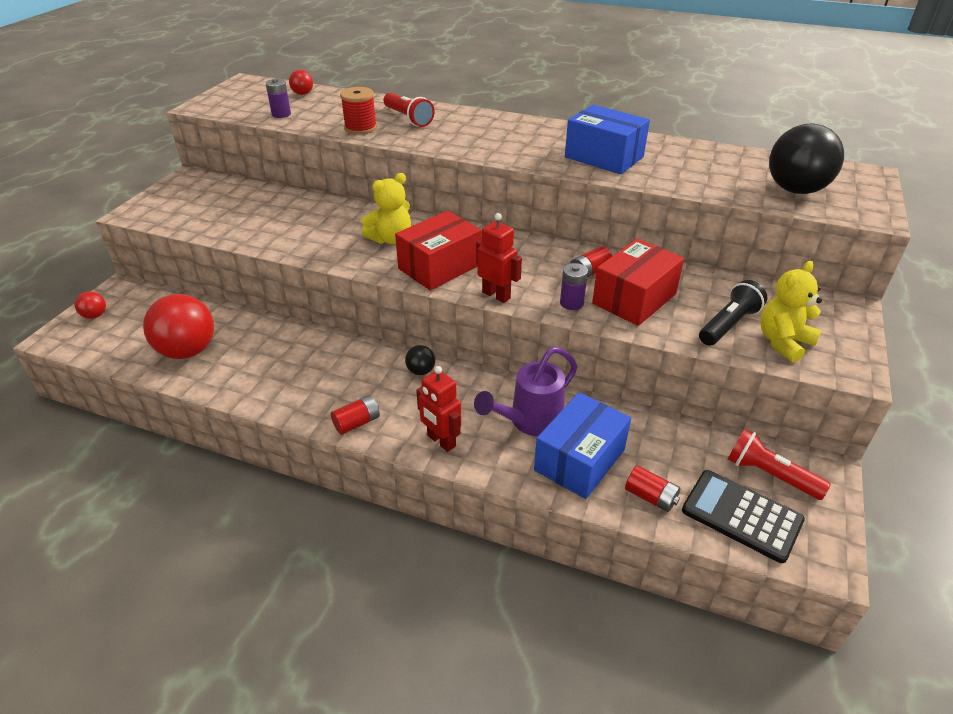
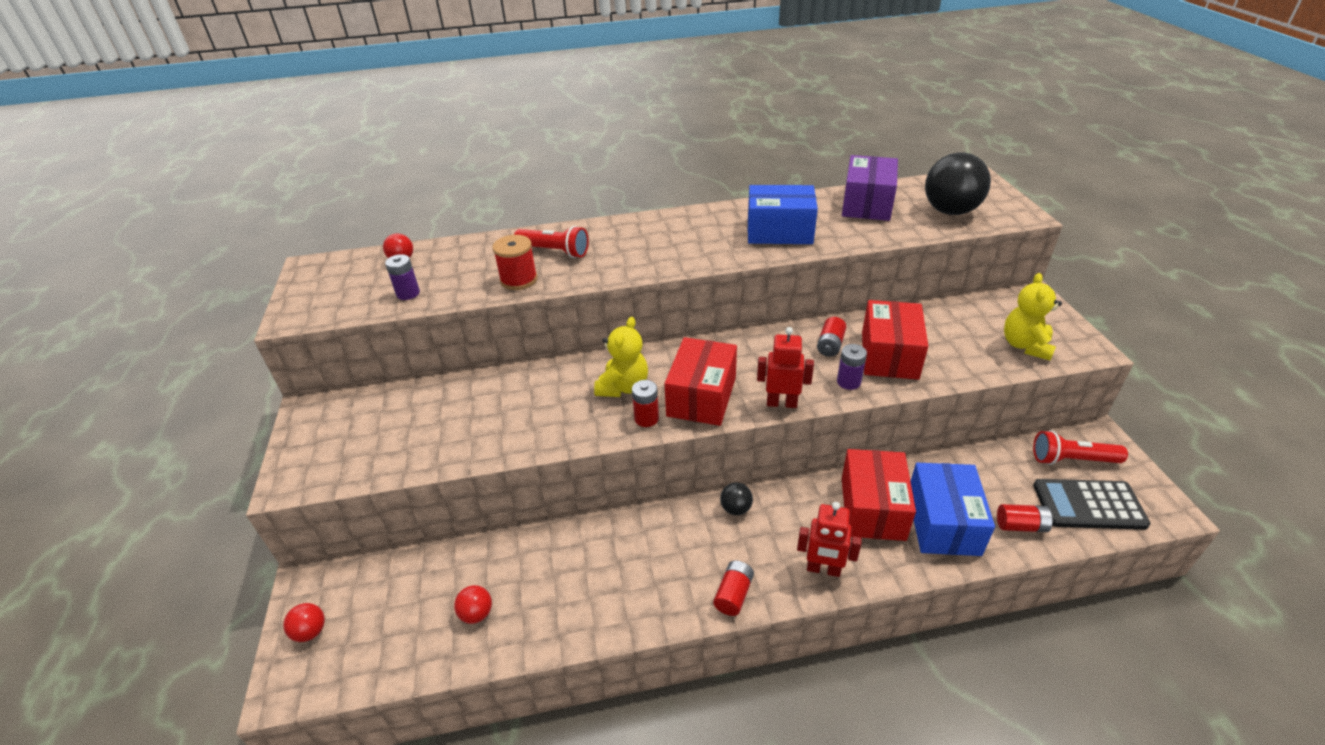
camera: 30 degrees left, 0 degrees up
red ball [143,294,214,359] -> red ball [454,585,492,624], size x0.46
purple watering can [474,347,577,436] -> red box [842,449,916,541]
black flashlight [699,280,767,346] -> none
none -> red battery [632,380,659,427]
none -> purple box [842,155,898,221]

